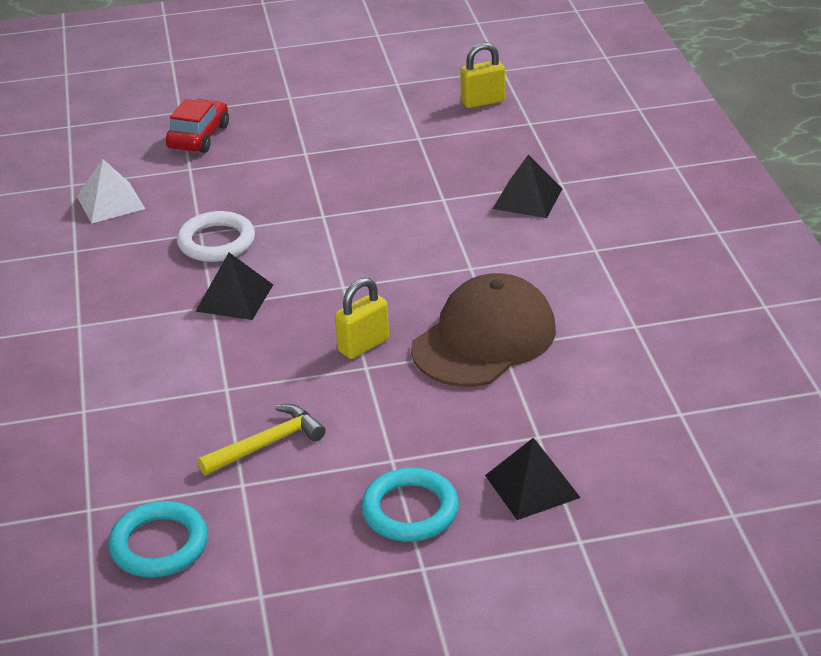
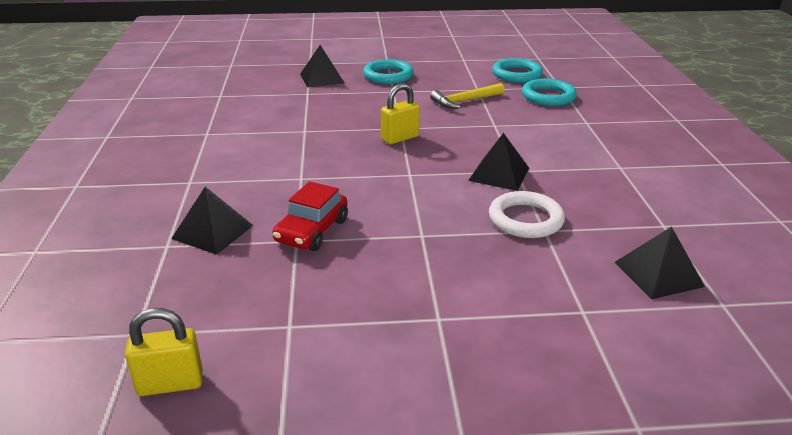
camera: 175 degrees left, 5 degrees down
white pyramid [77,159,145,223] -> black pyramid [614,227,705,299]
red car [166,99,229,153] -> red car moved to [272,181,348,251]
brown cap [411,273,556,387] -> none
none -> turquoise ring [522,79,577,106]

